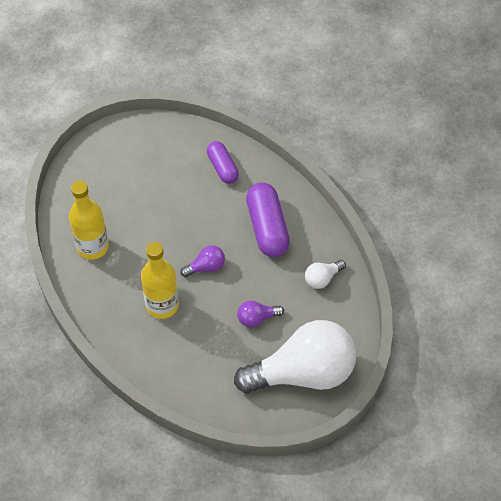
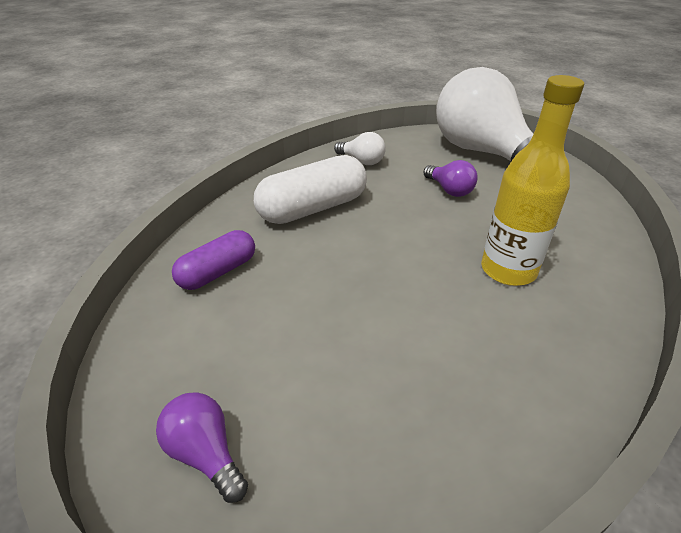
camera: 110 degrees left, 20 degrees down
yellow bottle [69,181,109,260] -> none
purple light bulb [180,245,225,277] -> purple light bulb moved to [156,392,248,503]
purple capsule [246,182,290,257] -> white capsule [254,155,367,224]

